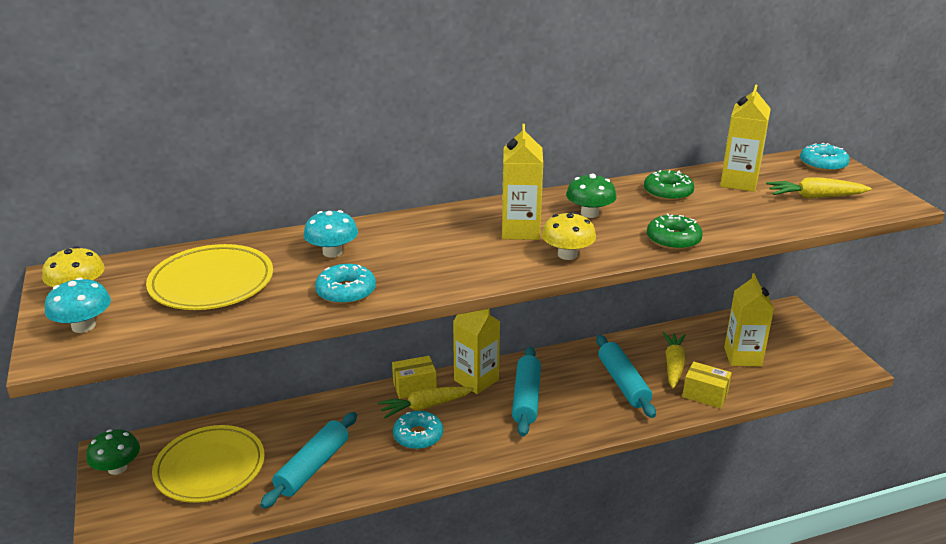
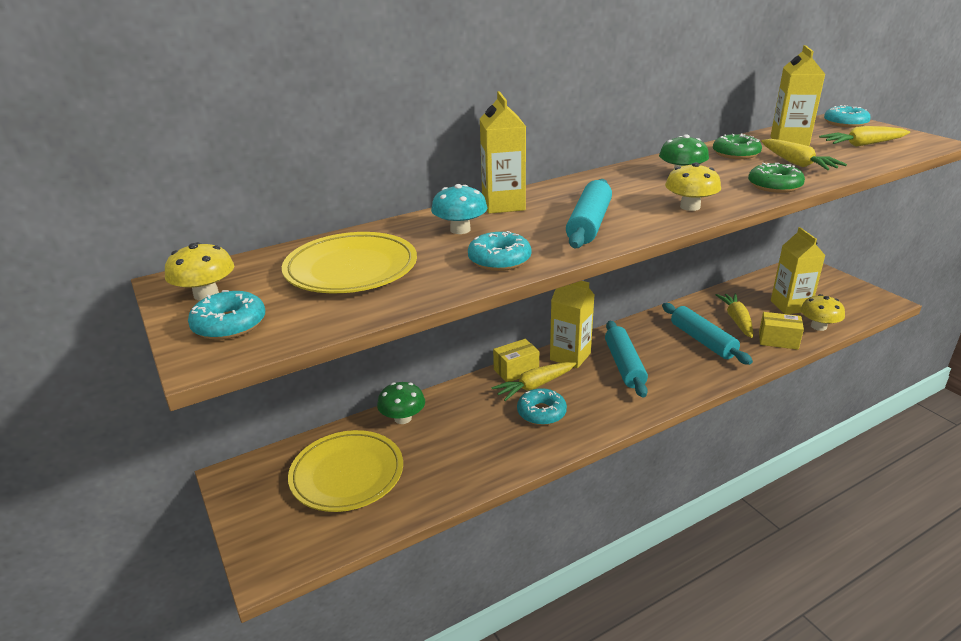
camera: 10 degrees left, 0 degrees up
turquoise mushroom [45,277,111,333] -> turquoise donut [188,290,265,340]
green mushroom [86,429,140,475] -> green mushroom moved to [377,382,425,424]
turquoise rolling pin [260,412,357,509] -> turquoise rolling pin moved to [566,179,612,249]
yellow carton [502,124,543,240] -> yellow carton moved to [480,91,526,214]
none -> yellow carrot [761,139,847,170]
none -> yellow mushroom [800,294,845,331]

